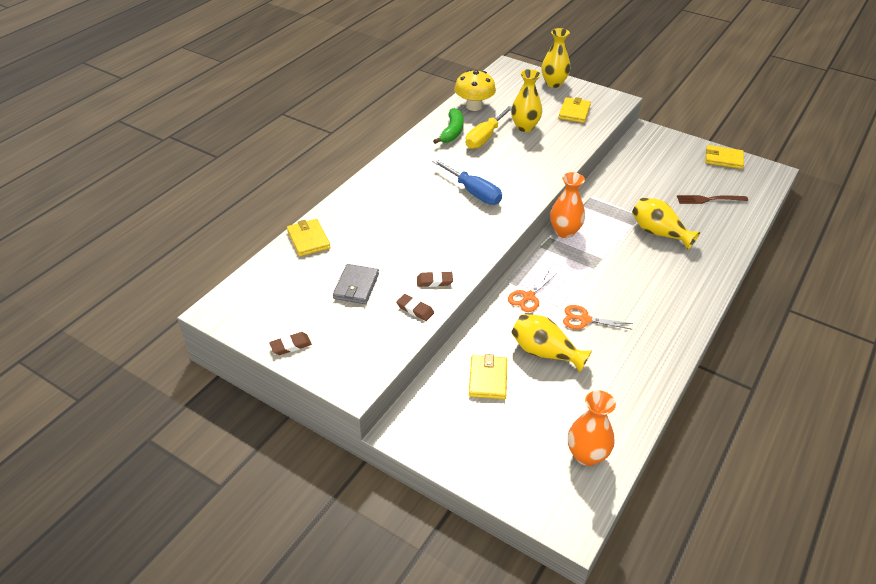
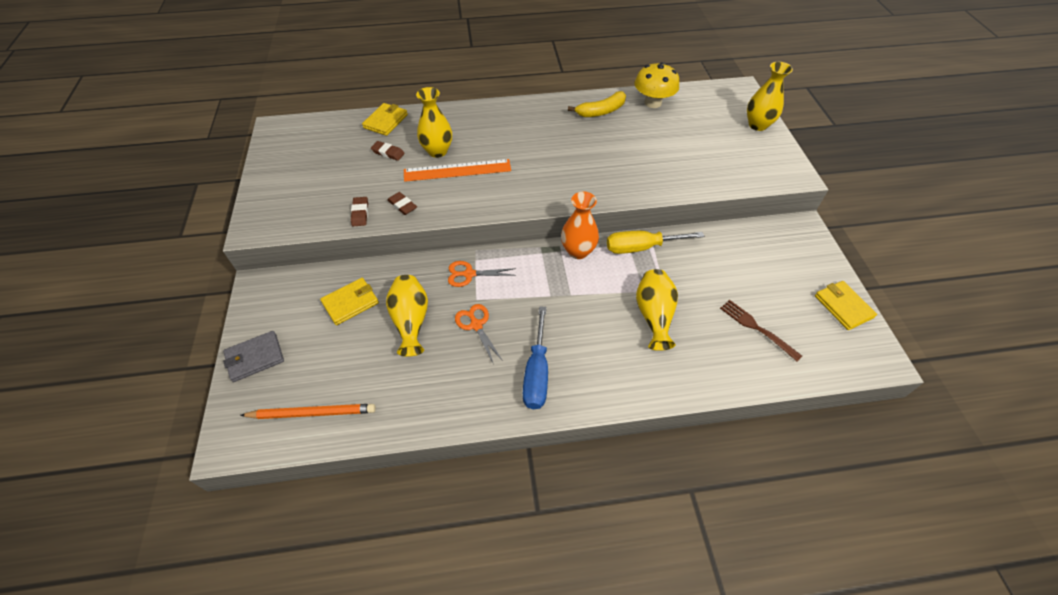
camera: 50 degrees right, 10 degrees up
brown eraser [269,332,312,355] -> brown eraser moved to [371,141,405,161]
grey wallet [333,264,379,304] -> grey wallet moved to [223,331,284,382]
blue screwdriver [432,159,502,205] -> blue screwdriver moved to [523,306,548,409]
green banana [433,108,464,144] -> yellow banana [568,91,626,117]
yellow screwdriver [466,106,512,149] -> yellow screwdriver moved to [607,231,704,254]
yellow vase [511,69,542,132] -> yellow vase moved to [416,87,452,158]
yellow wallet [558,97,591,123] -> none
orange vase [568,390,616,466] -> orange pencil [240,404,376,419]
none -> orange ruler [404,159,511,182]

